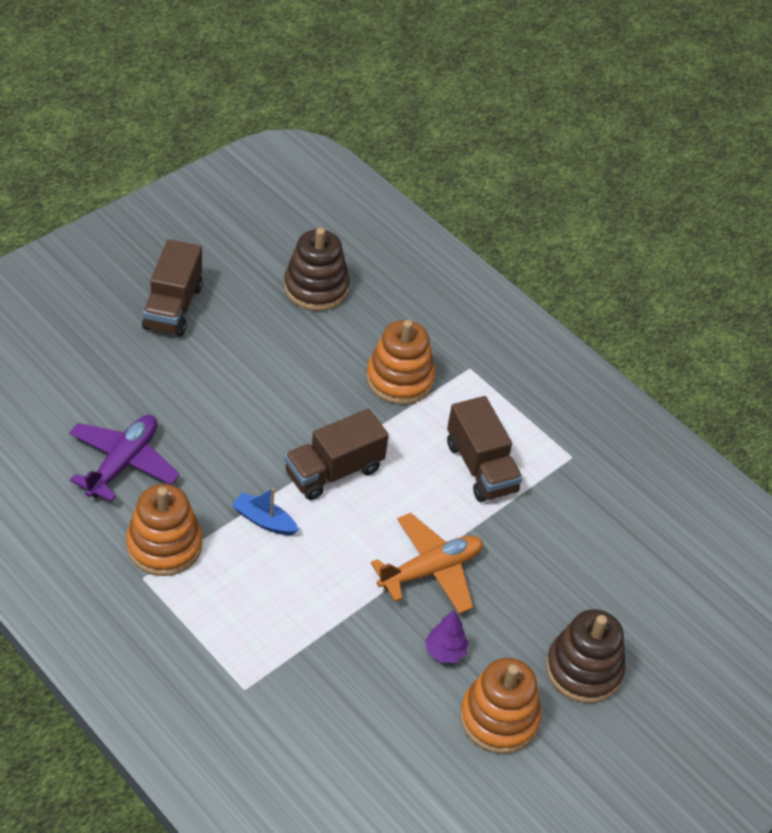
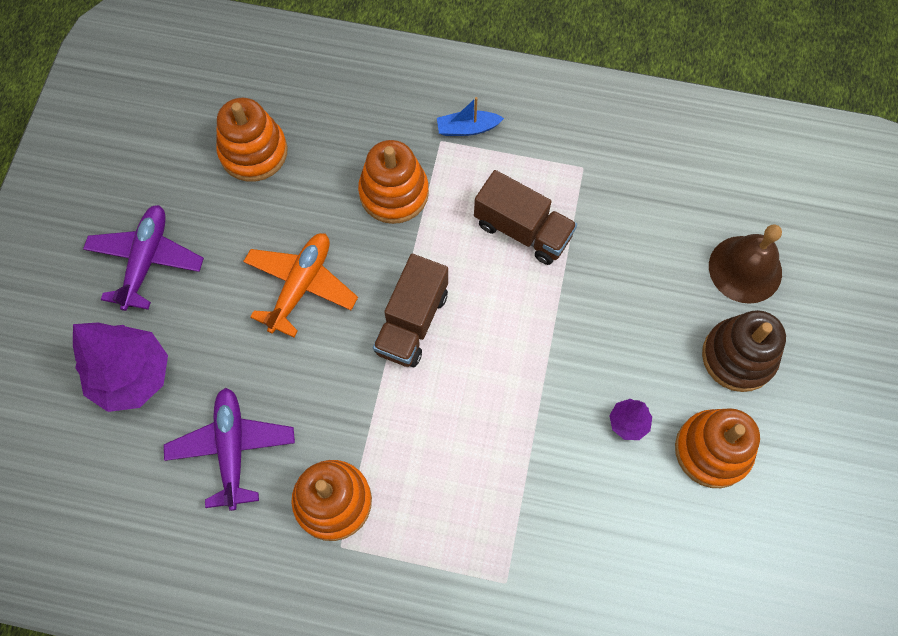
camera: 30 degrees left, 20 degrees up
brown truck [142,239,203,337] -> purple plane [83,205,204,311]
blue boat [232,488,299,535] -> blue boat moved to [437,97,504,136]
brown stacking toy [284,228,350,311] -> orange stacking toy [216,98,288,182]
orange plane [371,513,483,614] -> orange plane moved to [243,233,358,337]
none -> purple tree [73,322,168,412]
none -> brown bell [709,225,782,304]

